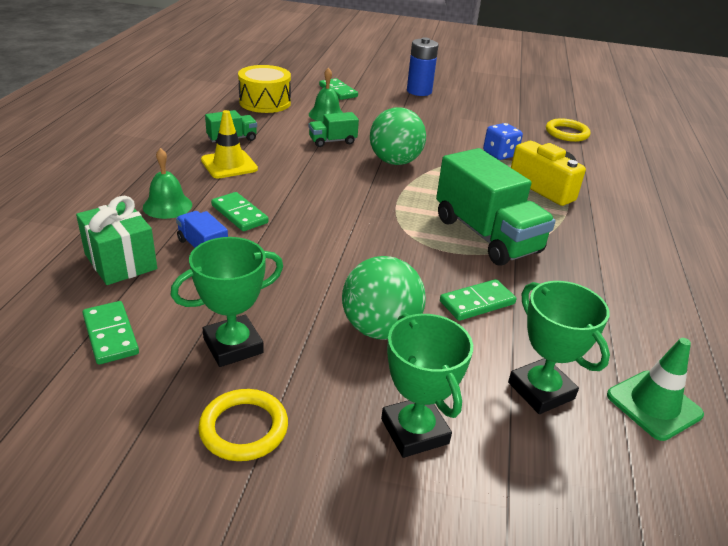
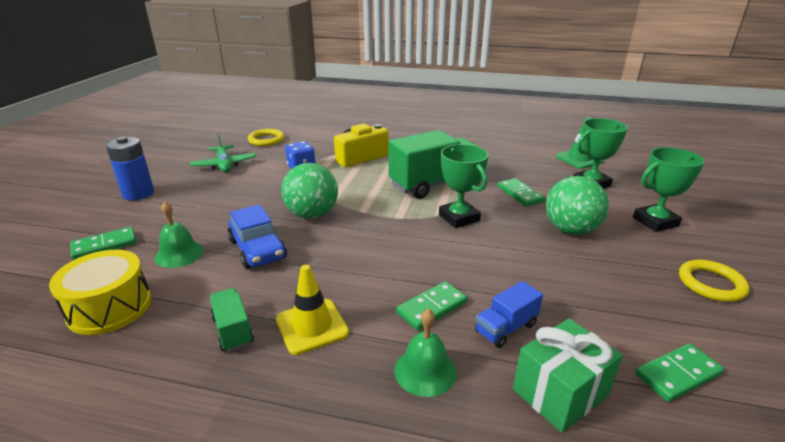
camera: 85 degrees left, 5 degrees down
green trophy [171,237,283,367] -> green trophy moved to [439,144,489,228]
green truck [309,112,359,147] -> blue car [227,204,287,269]
none -> green plane [190,134,257,173]

